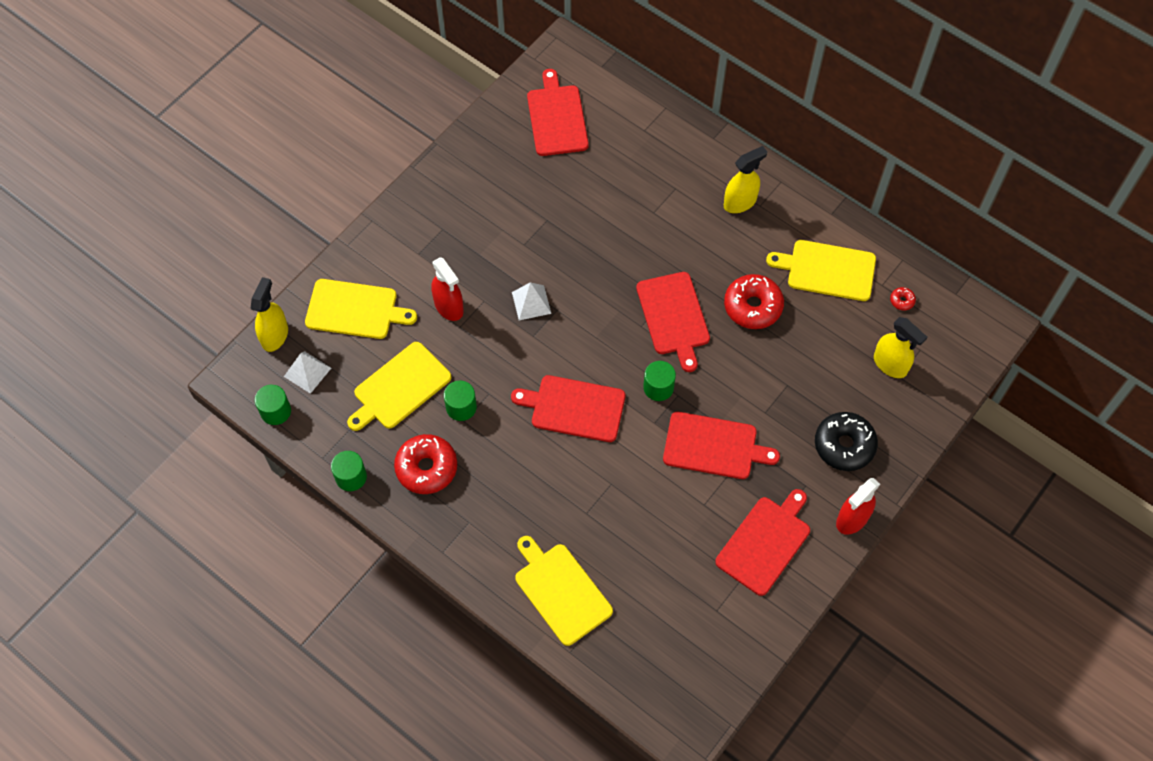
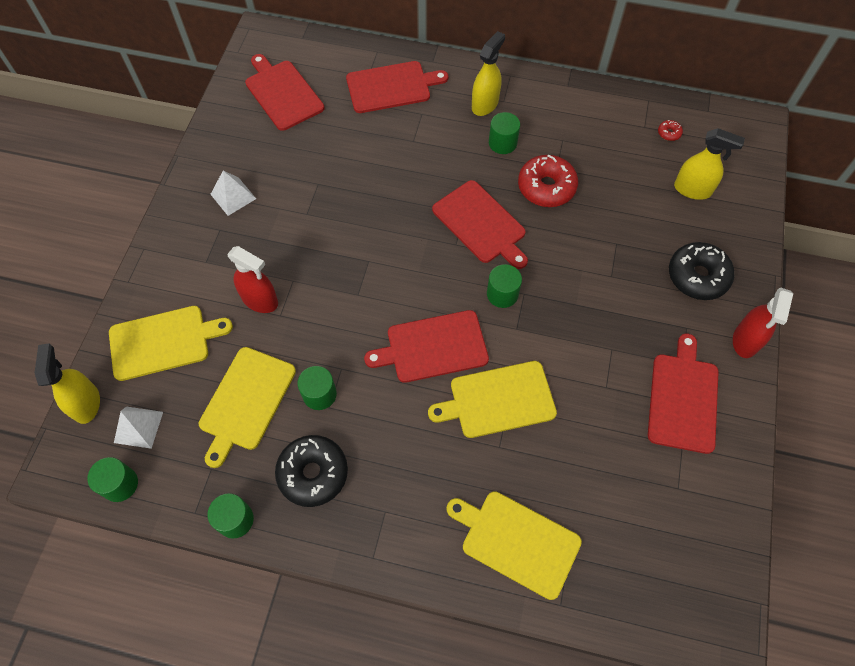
camera: 25 degrees left, 0 degrees up
red donut [394,434,457,494] -> black donut [275,435,348,507]
white pyramid [512,282,551,320] -> white pyramid moved to [210,171,256,216]
red cutting board [663,412,780,479] -> red cutting board moved to [346,61,448,113]
yellow cutting board [766,240,876,301] -> yellow cutting board moved to [428,361,557,438]
none -> green cylinder [489,112,520,154]

